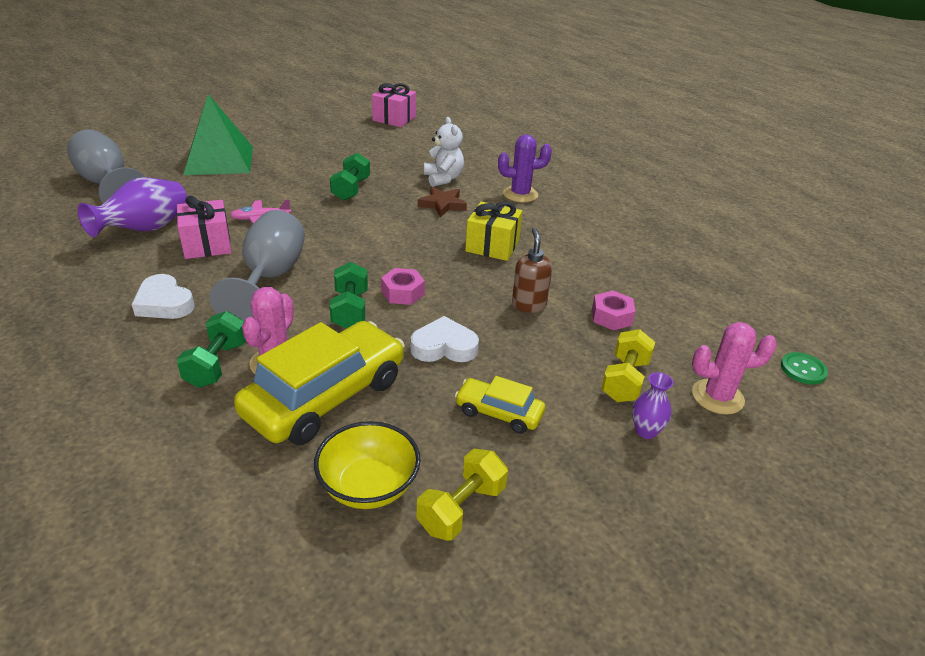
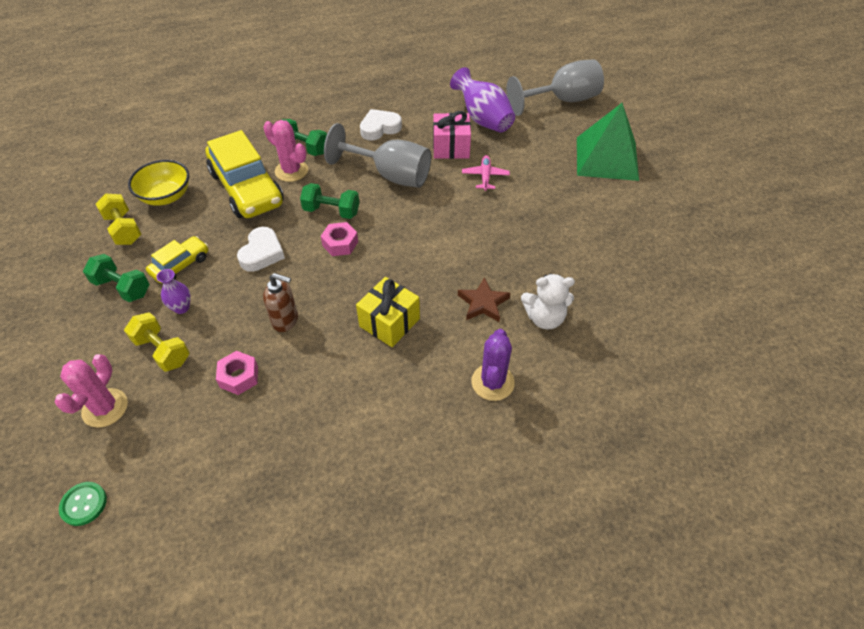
camera: 110 degrees right, 15 degrees up
green dumbbell [330,153,370,201] -> green dumbbell moved to [83,254,149,302]
pink gift [372,83,416,127] -> none
purple vase [632,372,674,439] -> purple vase moved to [156,269,191,314]

